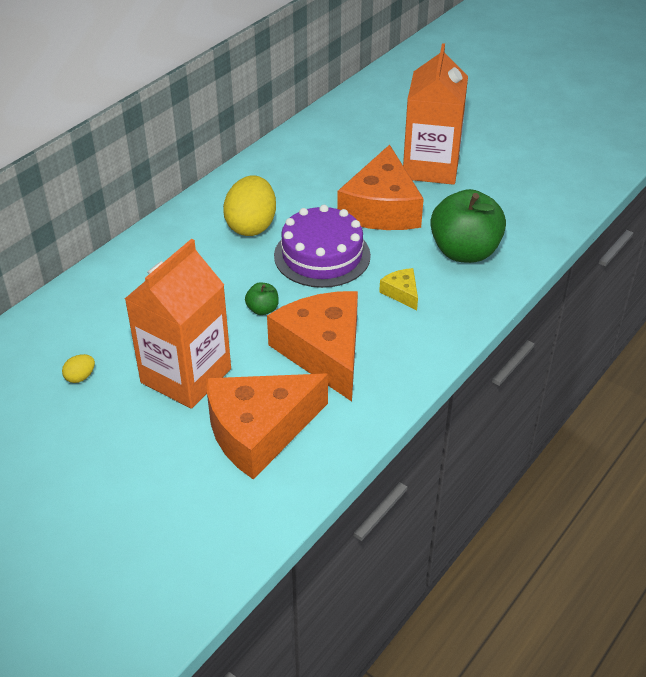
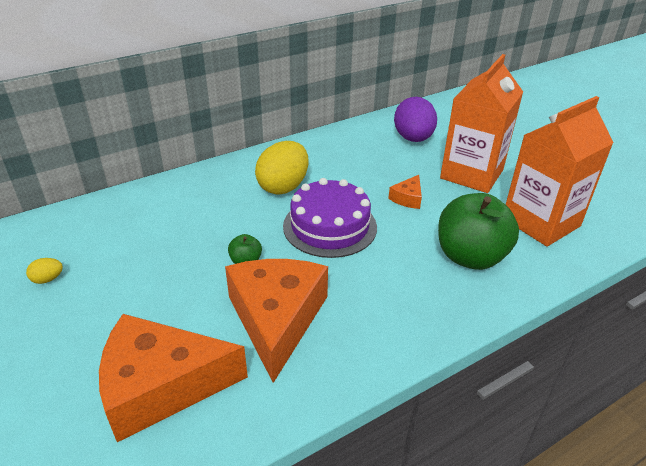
camera: 20 degrees right, 5 degrees down
orange carton [125,239,231,409] -> orange carton moved to [506,96,613,246]
orange cheese [337,144,424,230] -> orange cheese [388,175,422,209], size x0.42
yellow cheese [379,268,418,310] -> none
none -> purple egg [394,97,437,142]

